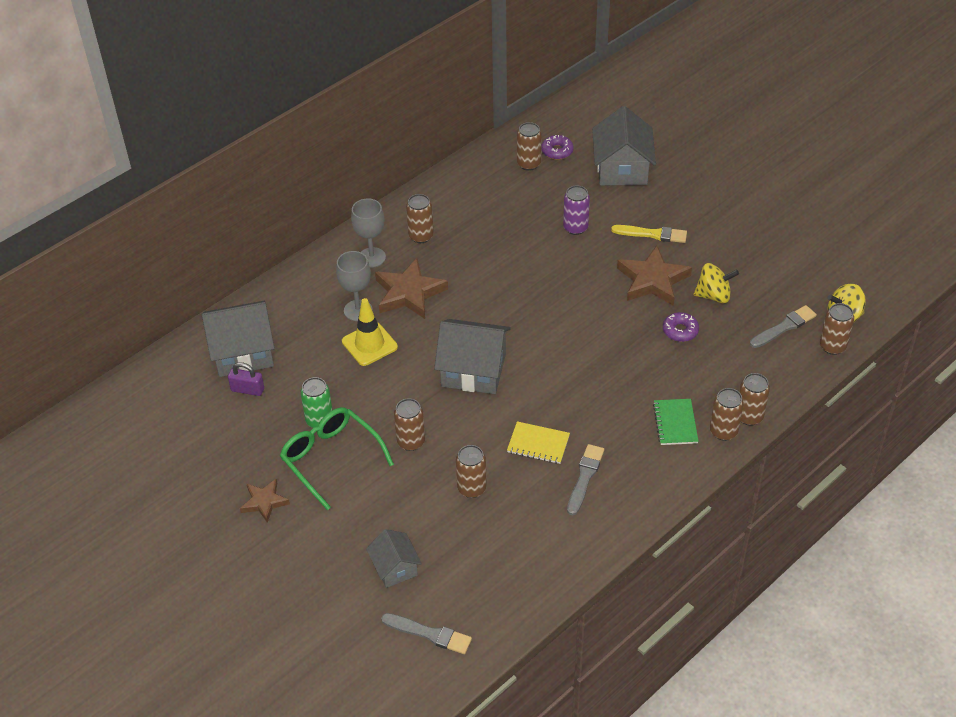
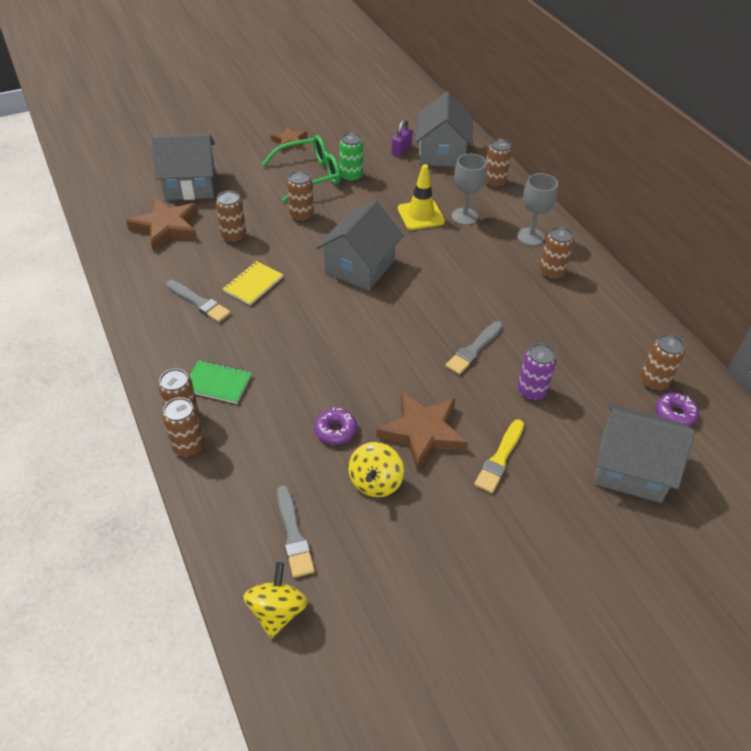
camera: 105 degrees right, 0 degrees up
grey house [366,529,422,588] -> grey house [152,134,215,200], size x1.74
brown star [375,258,448,319] -> brown star moved to [126,198,198,251]
grey brush [381,613,472,654] -> grey brush moved to [445,321,503,375]
brown can [820,303,854,355] -> brown can moved to [485,139,512,188]

